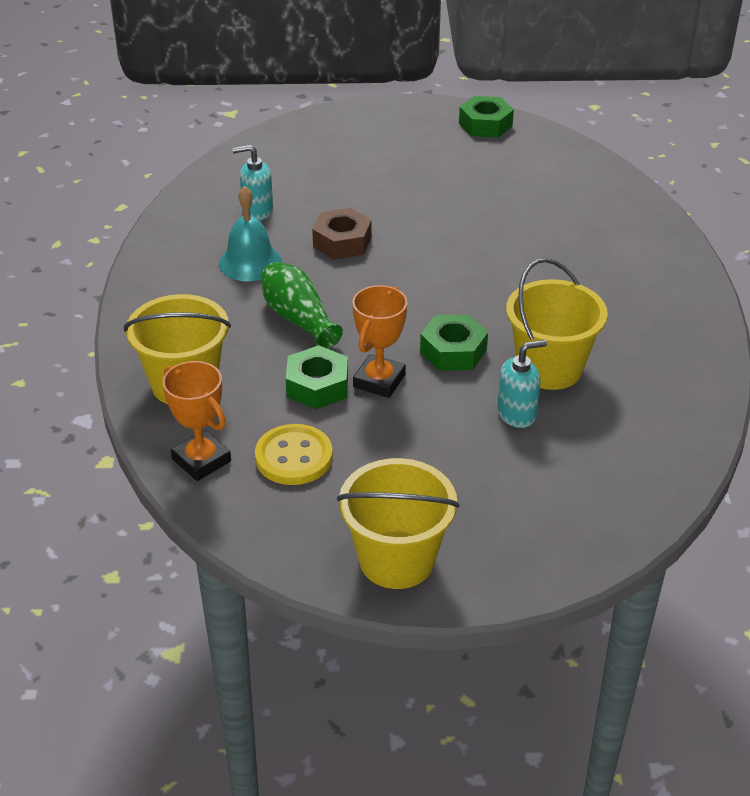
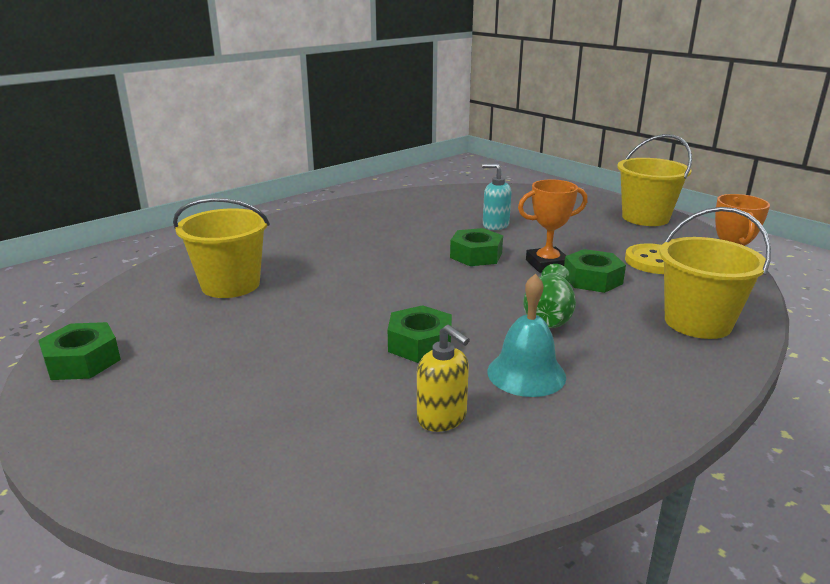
camera: 130 degrees left, 15 degrees down
turquoise soap dispenser [232,145,273,220] -> yellow soap dispenser [417,325,470,432]
brown nut [312,208,372,259] -> green nut [388,305,452,363]
yellow bucket [506,258,608,390] -> yellow bucket moved to [173,198,270,298]

